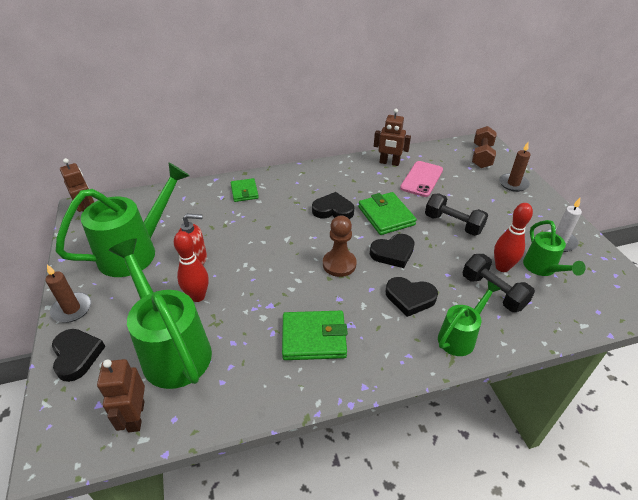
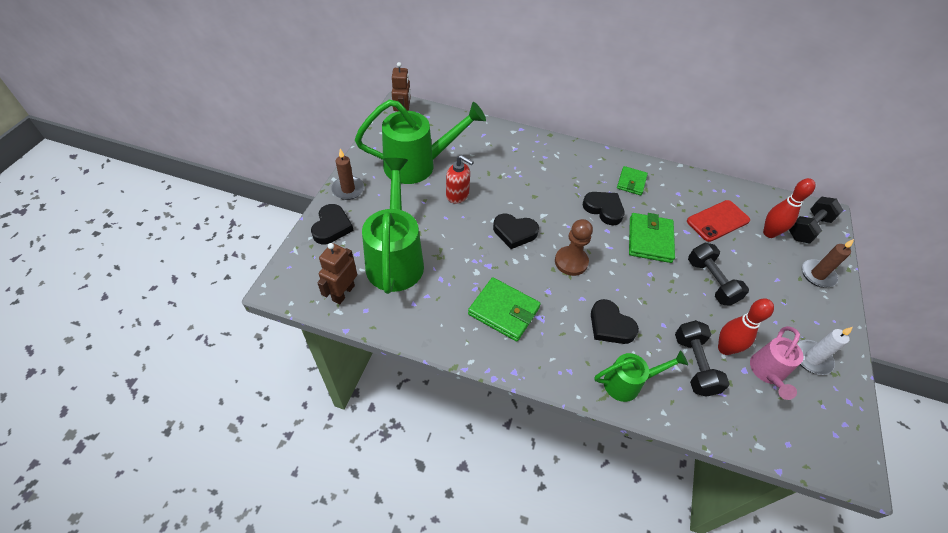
camera: 30 degrees right, 10 degrees up
red bowling pin [174,231,209,302] -> red bowling pin moved to [763,178,815,238]
green wallet [231,178,259,202] -> green wallet moved to [617,166,648,195]
black heart [370,234,415,268] -> black heart moved to [493,214,539,249]
brown robot [374,109,411,166] -> none
pink phone [400,161,443,197] -> red phone [687,200,750,242]
brown dumbbell [472,126,497,168] -> black dumbbell [789,197,843,244]
green watering can [523,220,586,276] -> pink watering can [750,326,804,400]

